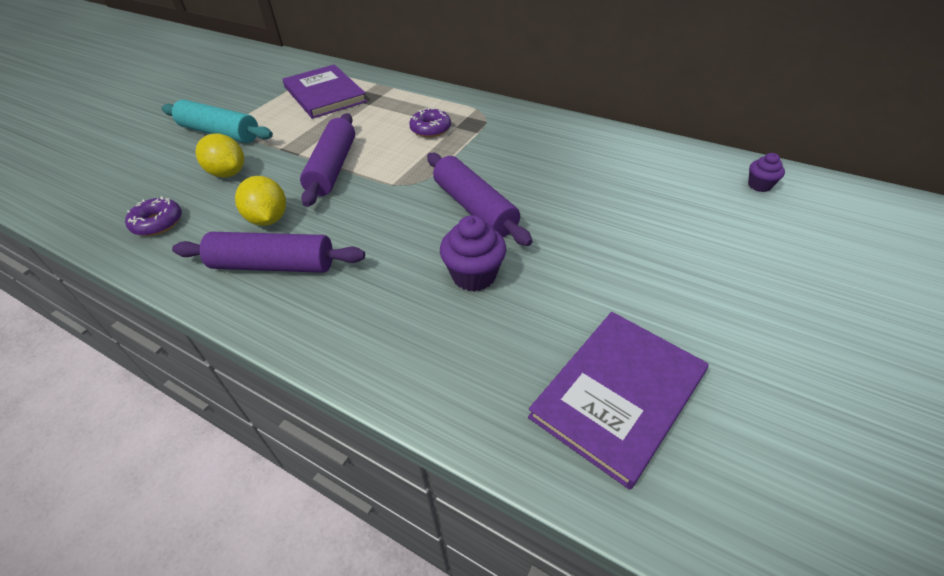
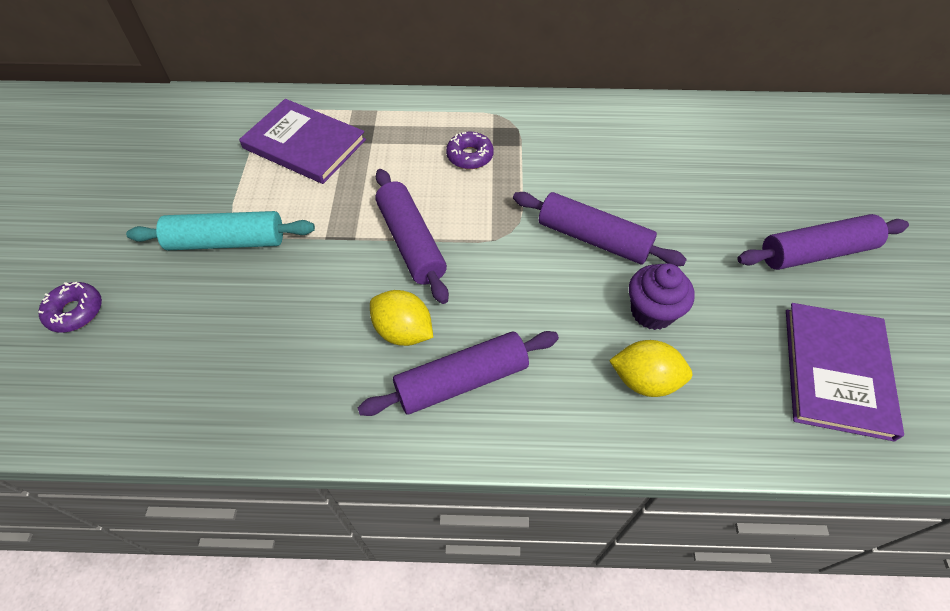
camera: 30 degrees left, 10 degrees up
purple donut [125,196,182,236] -> purple donut moved to [38,282,102,333]
yellow lemon [195,134,244,177] -> yellow lemon moved to [609,340,692,397]
purple cupcake [748,153,785,192] -> none
none -> purple rolling pin [737,214,909,270]

